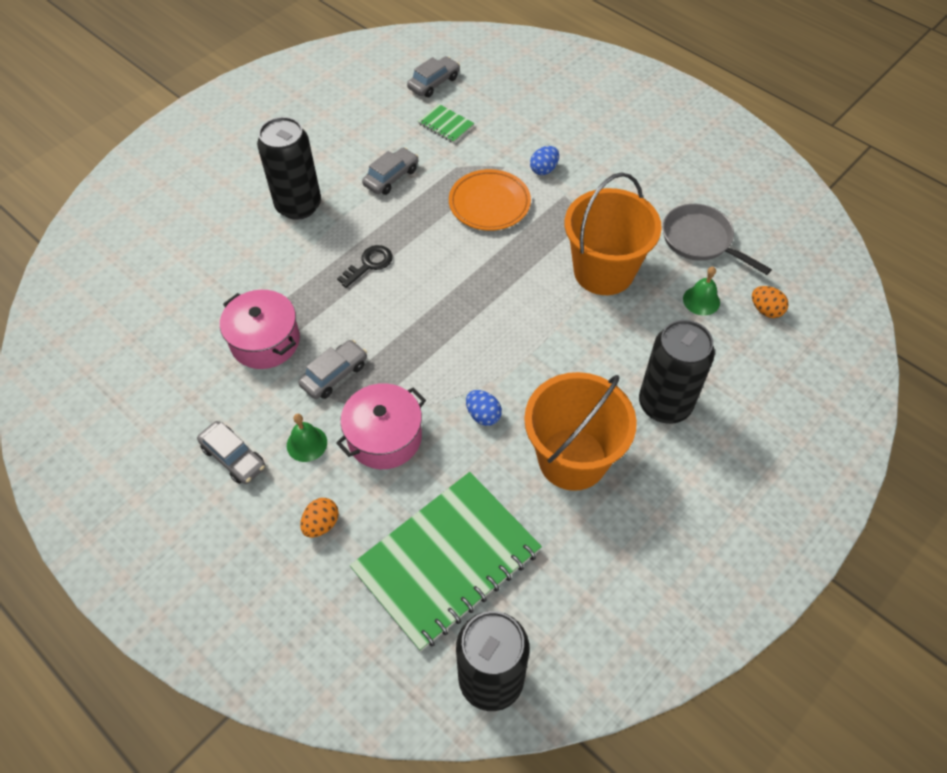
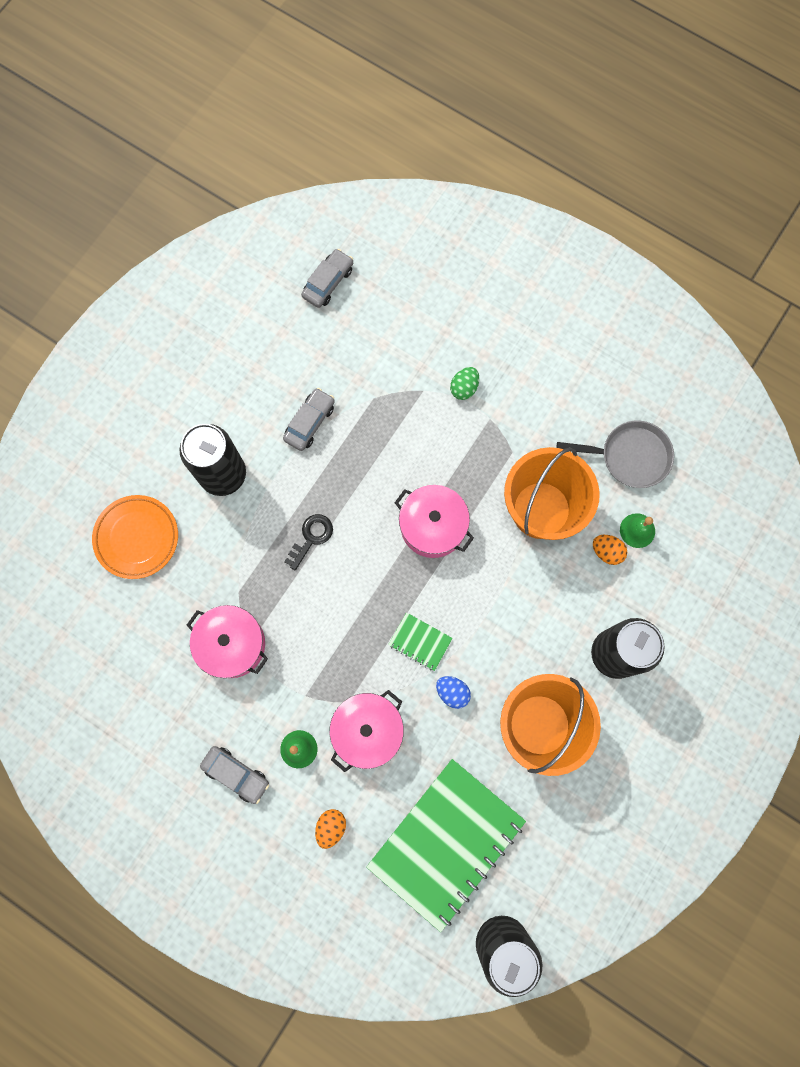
camera: 10 degrees left, 20 degrees up
grey car [298,340,367,399] -> none
green notebook [418,104,474,143] -> green notebook moved to [388,612,453,671]
orange plate [449,169,531,231] -> orange plate moved to [92,495,178,579]
blue egg [530,146,559,175] -> green egg [450,367,479,400]
grey pan [663,204,772,275] -> grey pan turned 150 degrees clockwise [556,421,674,488]
orange egg [752,286,789,318] -> orange egg moved to [593,535,627,565]
none -> pink pot [395,485,474,558]

